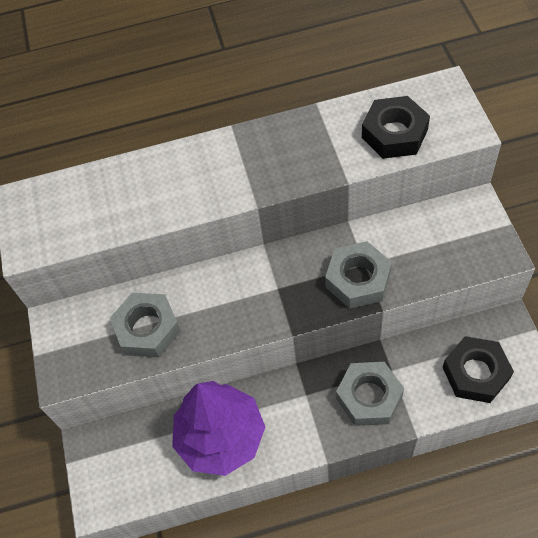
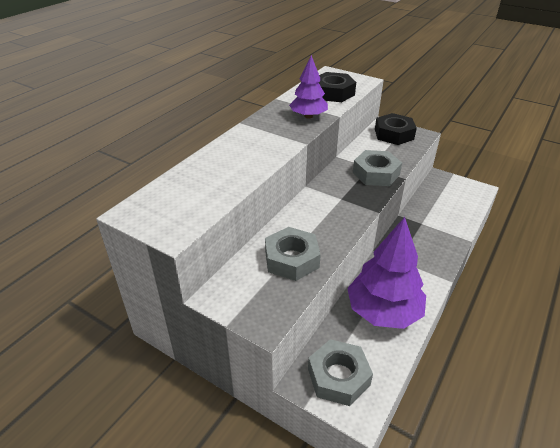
camera: 50 degrees left, 20 degrees down
grey nut [336,362,404,426] -> grey nut moved to [308,339,373,406]
black nut [443,336,514,403] -> black nut moved to [375,113,417,145]
none -> purple tree [289,55,328,119]

